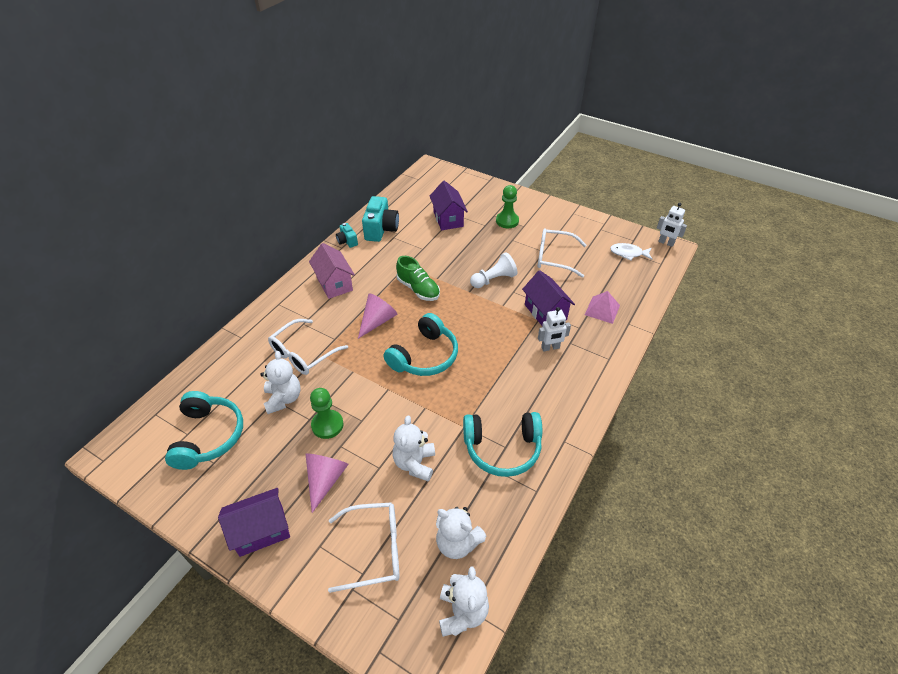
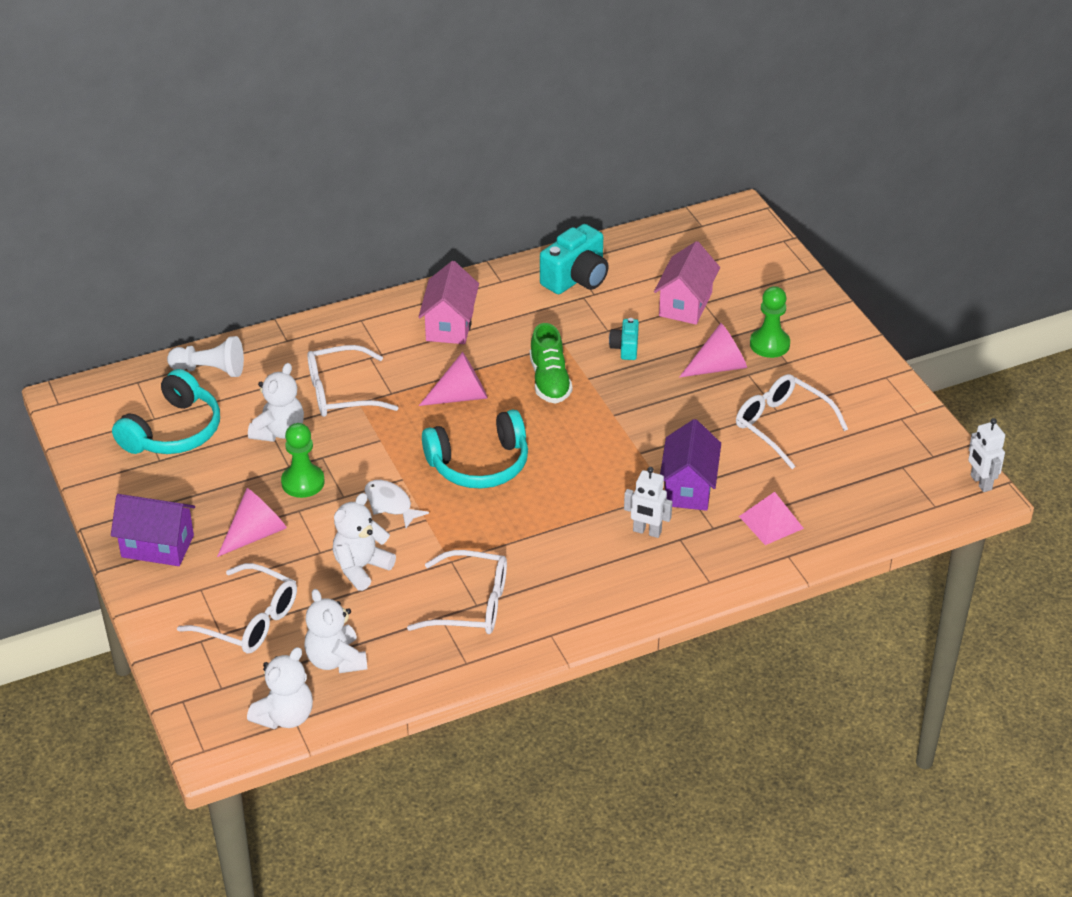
camera: 35 degrees right, 5 degrees down
turquoise camera [336,223,358,248] -> turquoise camera moved to [609,318,639,360]
purple house [430,181,468,230] -> pink house [654,241,720,325]
turquoise headphones [463,412,542,477] -> white glasses [407,550,507,634]
white pawn [470,252,518,288] -> white pawn moved to [167,336,244,377]
white fish [610,243,652,261] -> white fish moved to [364,480,429,528]
none -> pink cone [679,323,747,377]

